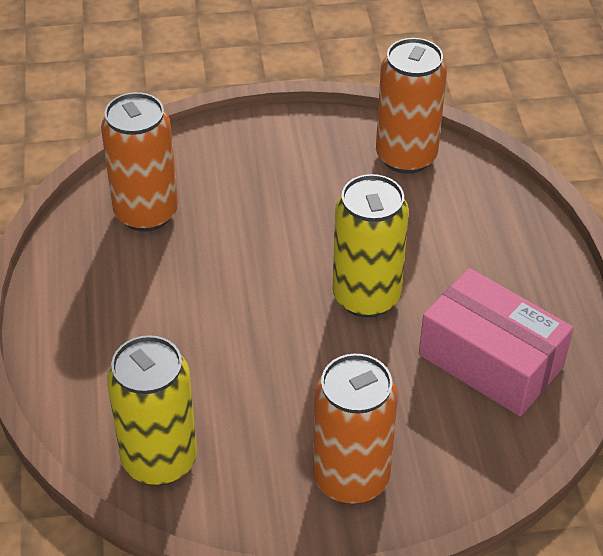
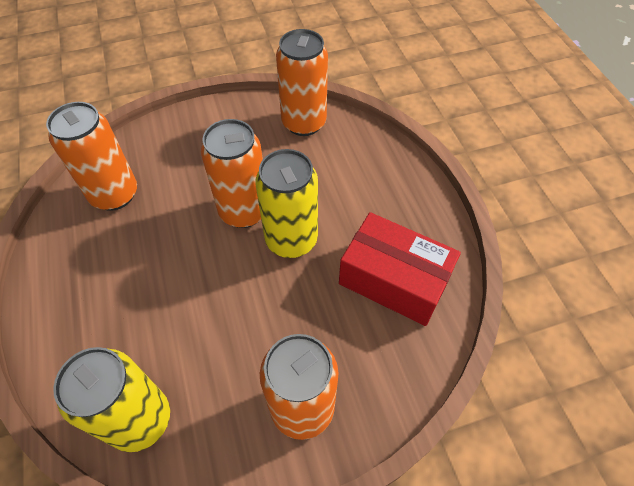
camera: 10 degrees left, 10 degrees up
pink box [419,268,573,416] -> red box [339,212,461,326]
none -> orange can [201,119,263,228]

